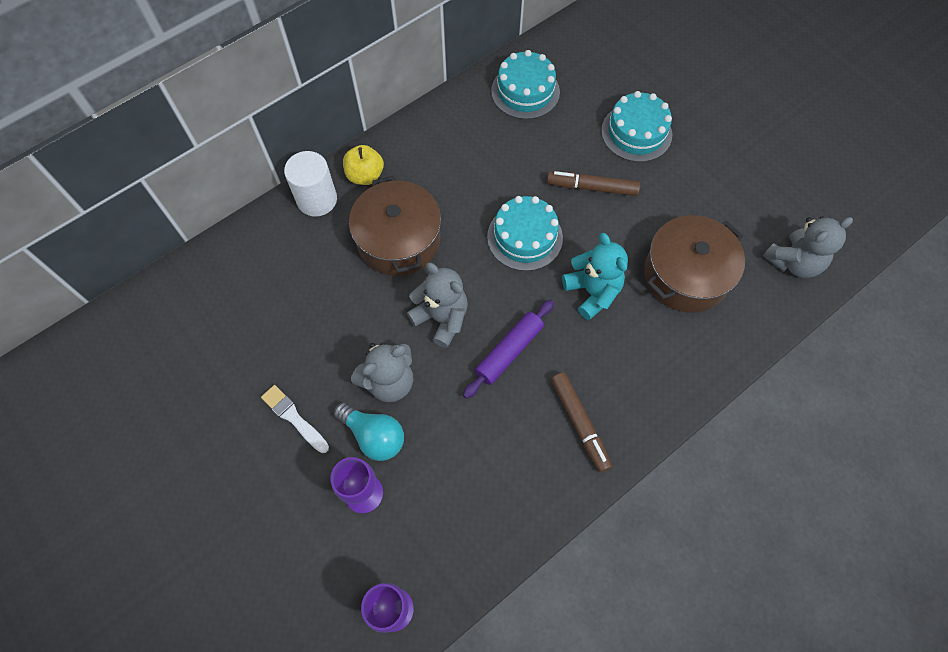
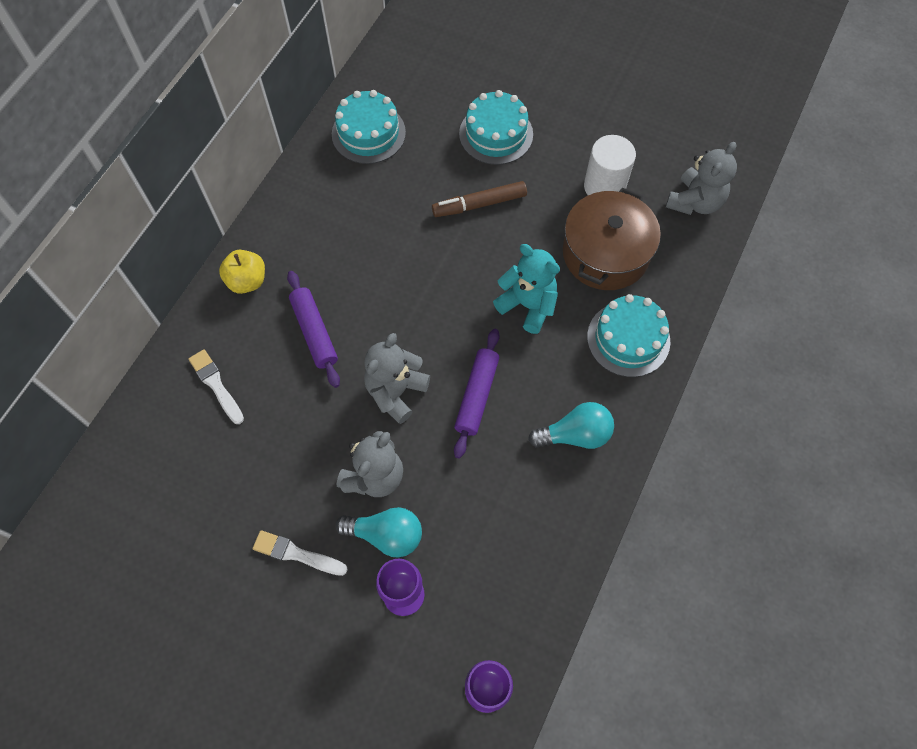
camera: 25 degrees left, 0 degrees up
white cylinder [284,151,337,217] -> white cylinder moved to [584,135,636,195]
brown pot [349,176,441,276] -> purple rolling pin [287,271,340,388]
grey teddy bear [407,263,468,348] -> grey teddy bear turned 75 degrees counterclockwise [364,333,430,424]
turquoise cake [487,196,563,271] -> turquoise cake moved to [587,294,670,377]
brown marker [551,372,612,473] -> turquoise light bulb [528,402,614,449]
none -> white brush [189,349,244,424]

